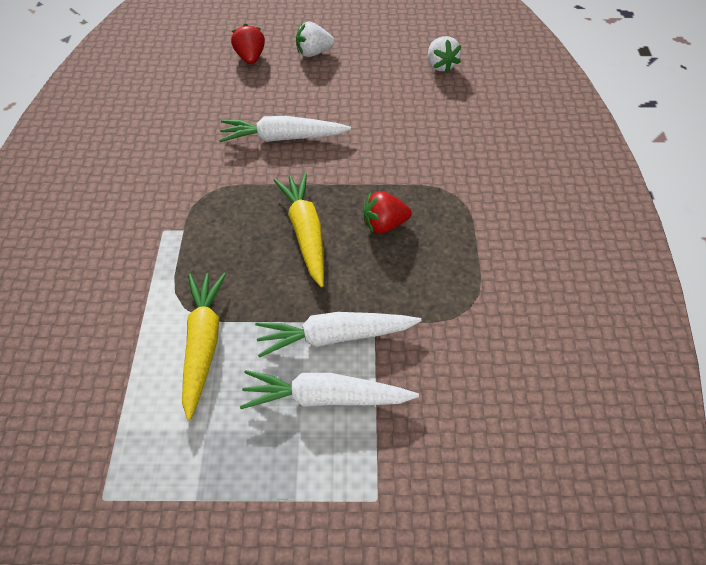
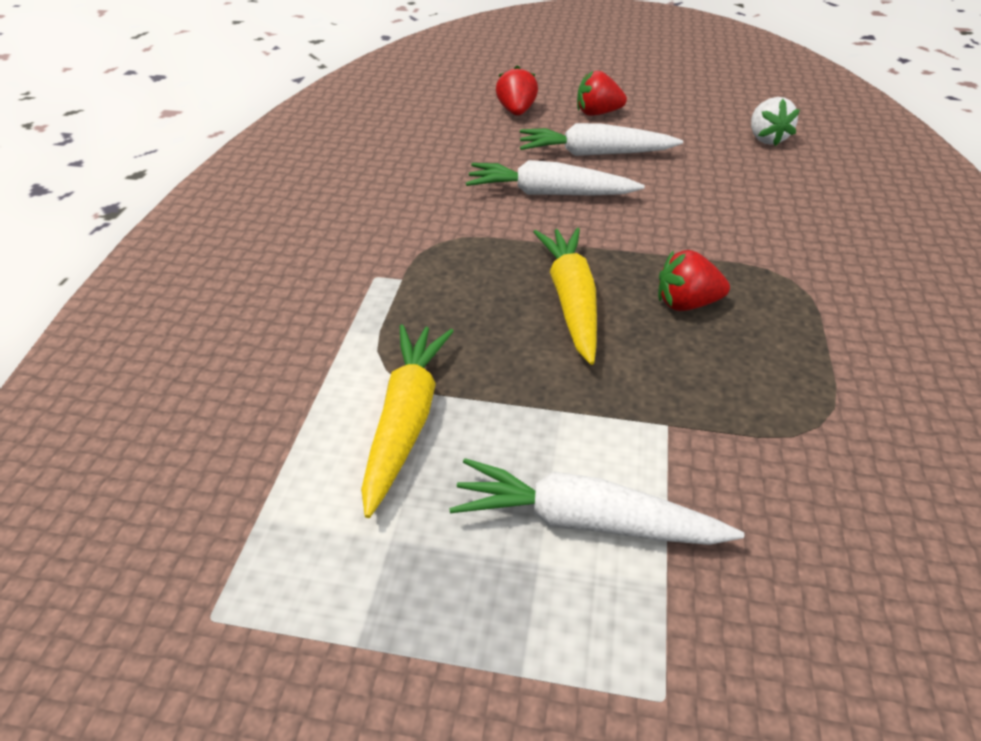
camera: 10 degrees right, 10 degrees down
white carrot [255,312,422,358] -> white carrot moved to [520,123,683,156]
white strawberry [296,21,335,57] -> red strawberry [577,70,627,116]

